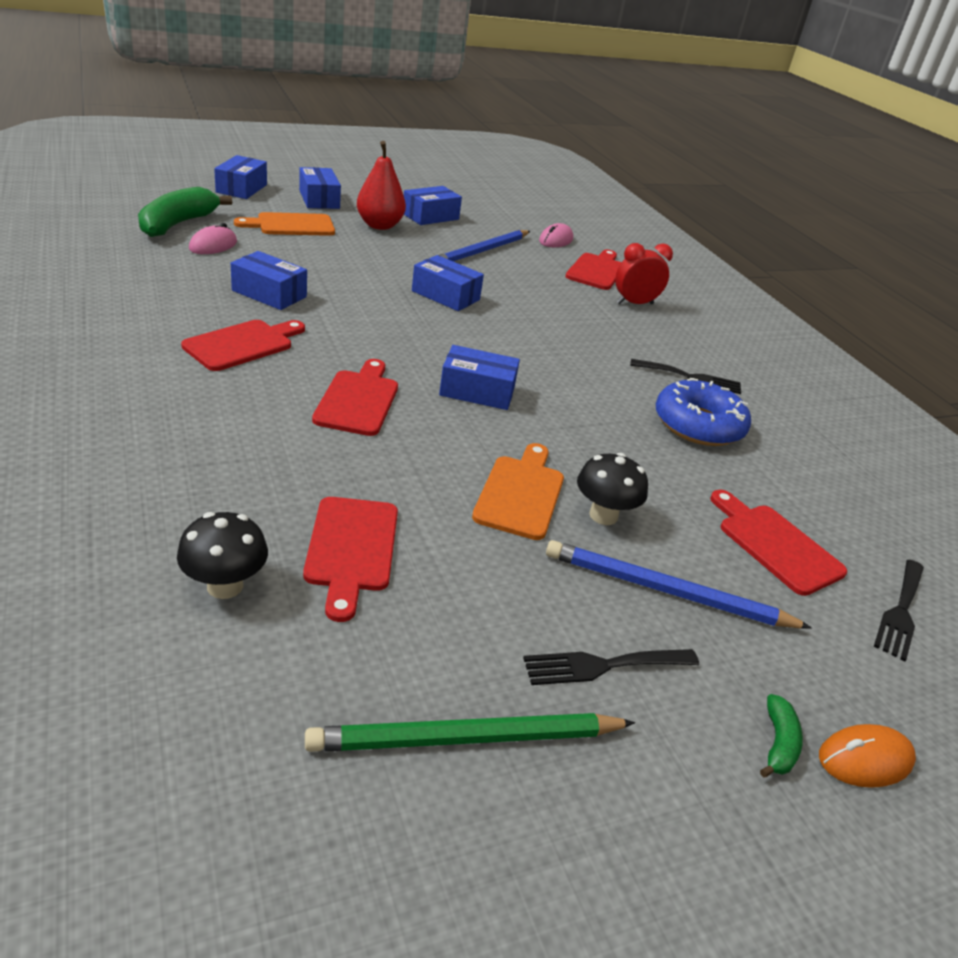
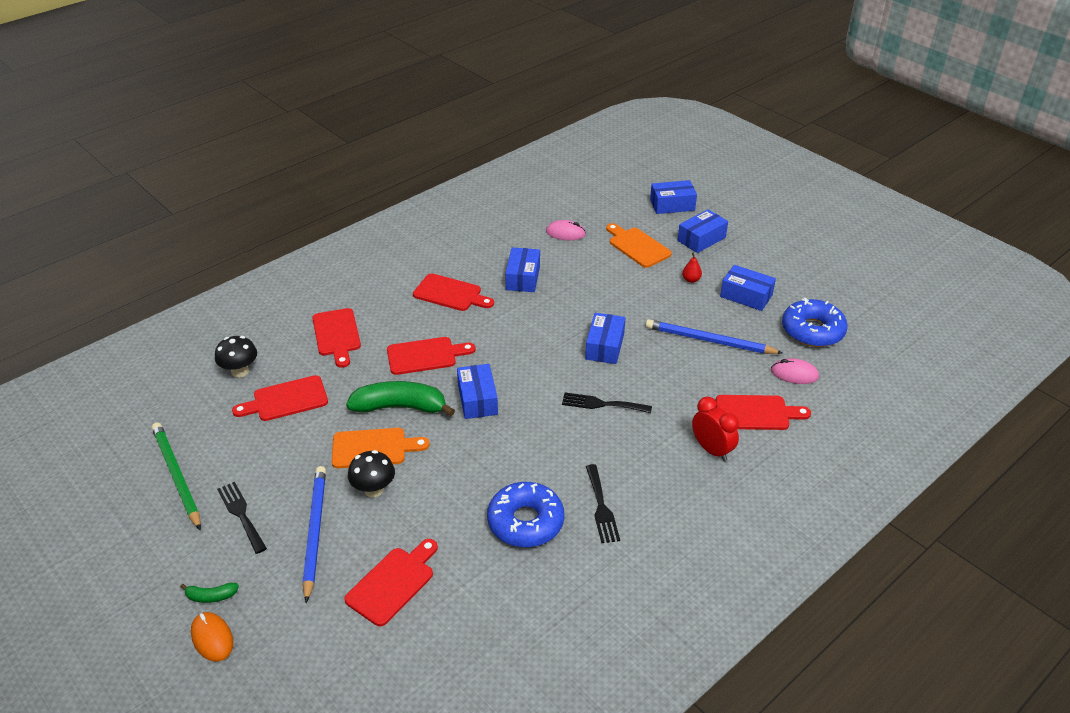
camera: 75 degrees right, 5 degrees up
green banana [138,187,232,237] -> green banana moved to [346,381,455,416]
red pear [357,141,406,230] -> red pear [682,253,702,283], size x0.47
black fork [874,560,924,661] -> black fork moved to [562,392,652,413]
none -> red cutting board [312,308,361,368]
none -> blue donut [782,298,848,347]

